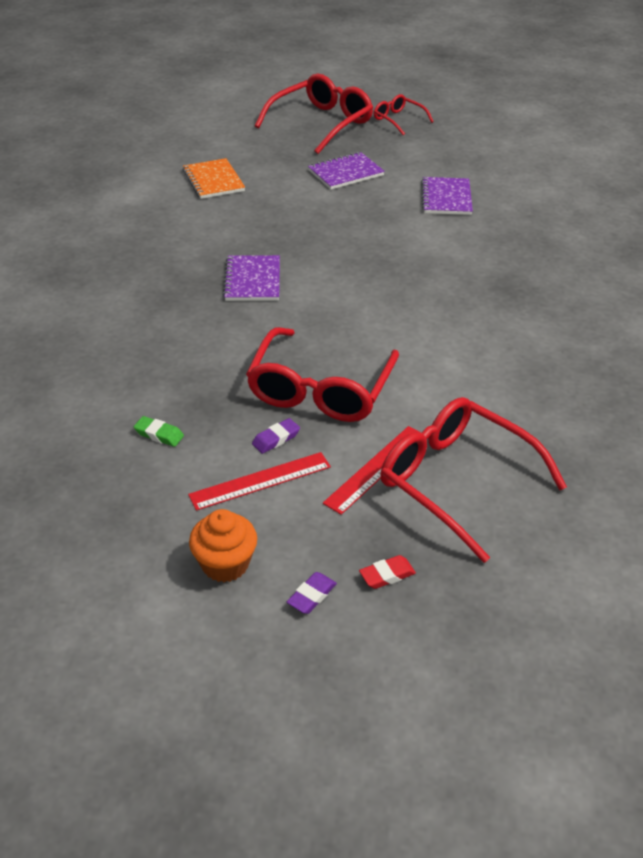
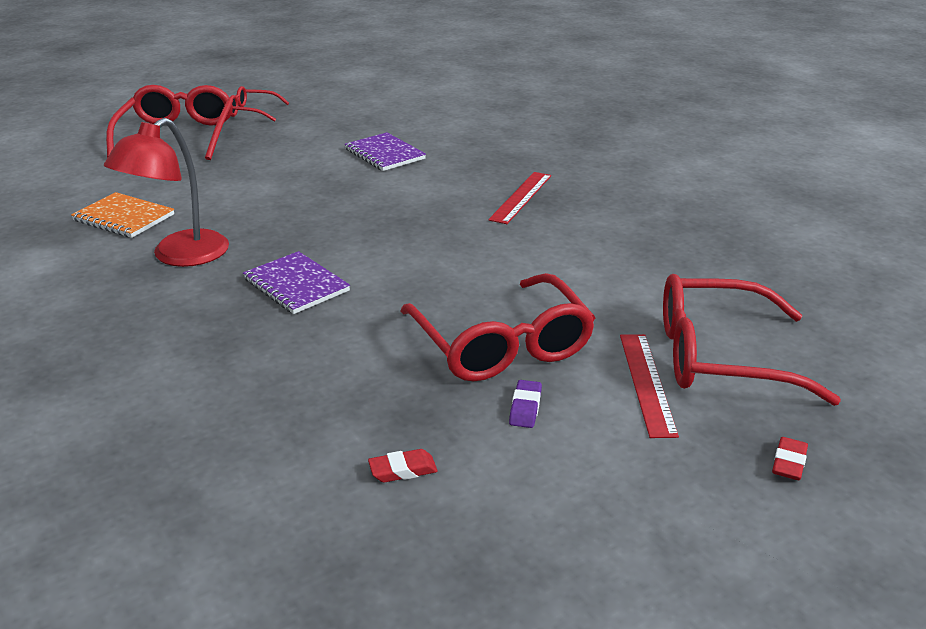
camera: 40 degrees left, 10 degrees down
green eraser [134,416,184,447] -> red eraser [368,449,438,482]
red ruler [188,452,331,511] -> red ruler moved to [488,172,551,224]
orange cupcake [189,509,257,582] -> none
purple eraser [287,572,337,614] -> none
purple notebook [308,152,385,190] -> none
none -> red lamp [104,118,229,267]

